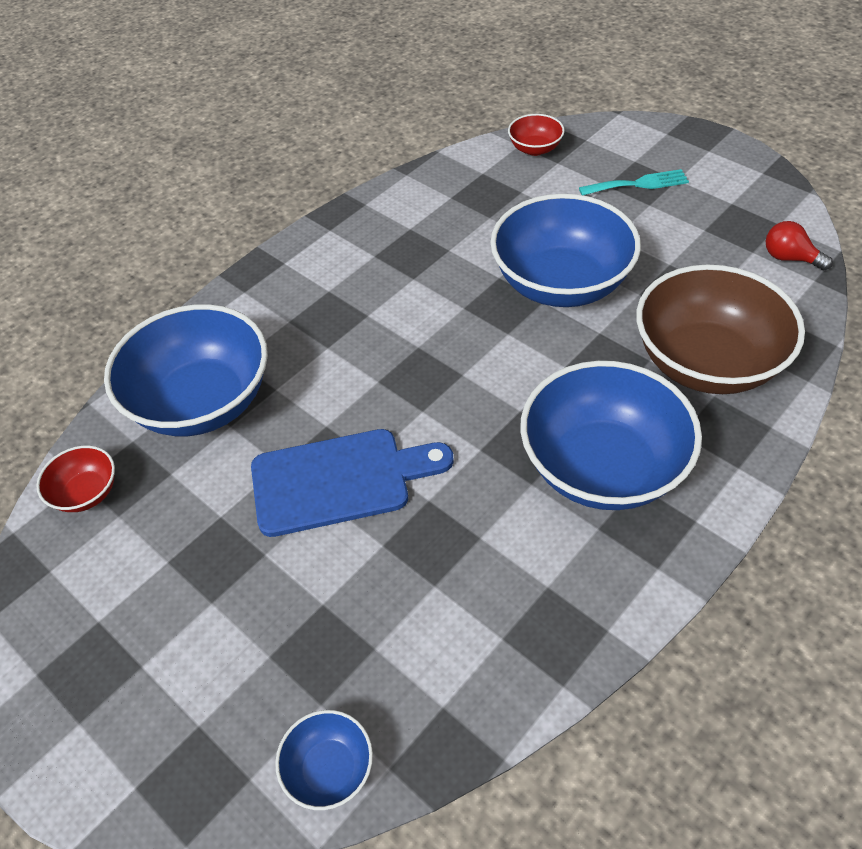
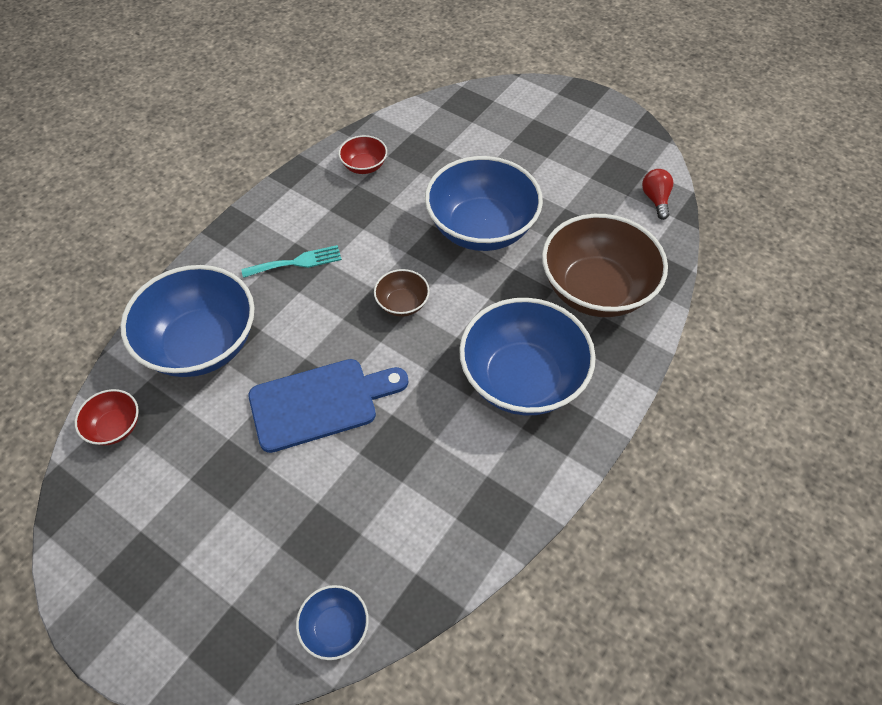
camera: 10 degrees left, 5 degrees up
red bowl [508,114,565,156] -> red bowl moved to [339,135,387,174]
turquoise fork [579,169,689,195] -> turquoise fork moved to [241,245,342,278]
red light bulb [766,221,833,270] -> red light bulb turned 60 degrees clockwise [642,169,673,220]
none -> brown bowl [374,269,430,317]

